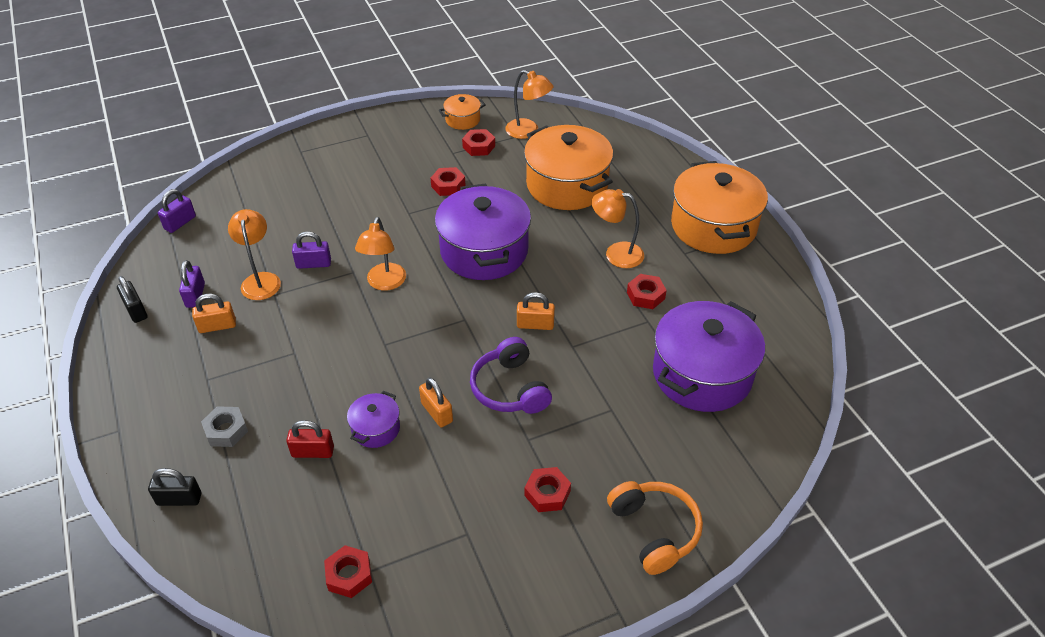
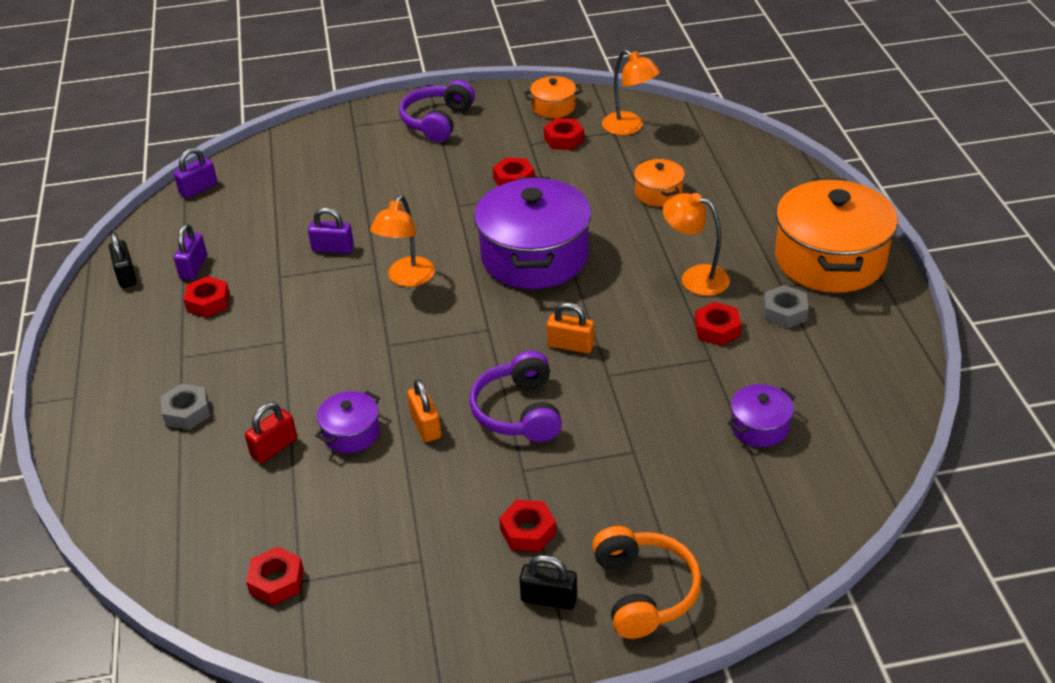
camera: 15 degrees right, 5 degrees down
black padlock [148,468,201,506] -> black padlock moved to [519,555,577,610]
orange padlock [192,294,236,333] -> red nut [184,276,230,318]
orange lamp [228,209,281,300] -> none
red padlock [286,420,334,458] -> red padlock turned 60 degrees counterclockwise [245,402,297,463]
orange pot [524,125,613,210] -> orange pot [634,159,685,207], size x0.46
purple pot [653,301,765,412] -> purple pot [728,384,795,447], size x0.46
none -> purple headphones [399,80,475,142]
none -> grey nut [763,285,809,329]

